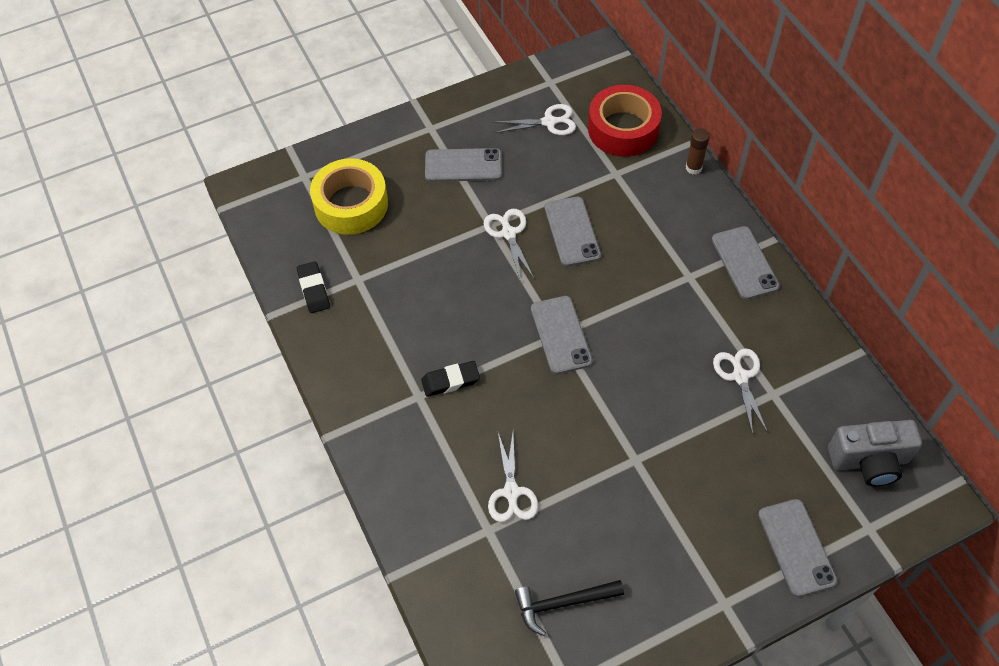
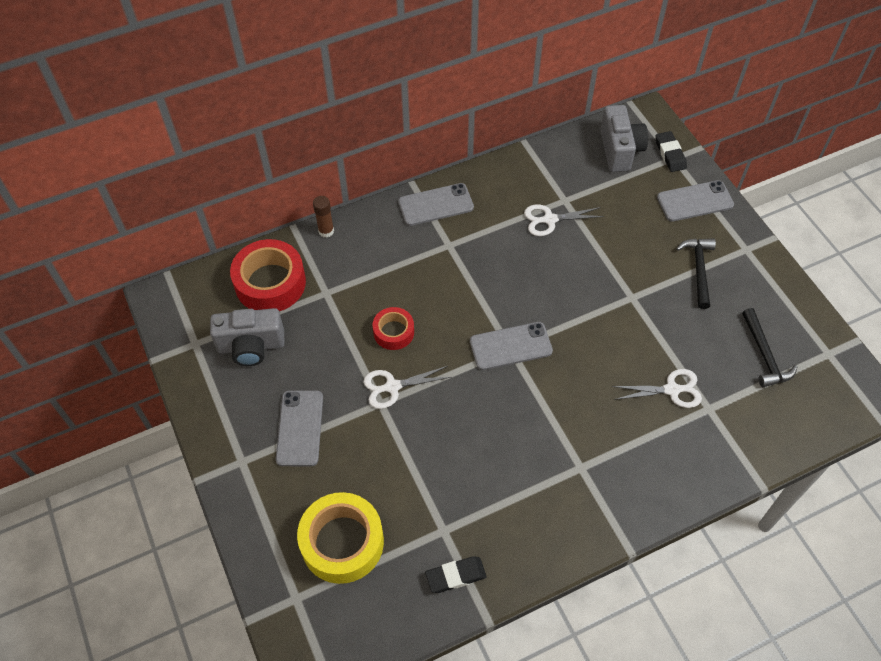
camera: 90 degrees left, 0 degrees up
black eraser [421,361,480,397] -> black eraser moved to [656,131,687,172]
white scissors [493,104,576,135] -> grey camera [210,308,285,366]
grey phone [545,197,601,266] -> red tape [373,307,414,350]
none -> black hammer [676,239,716,309]

